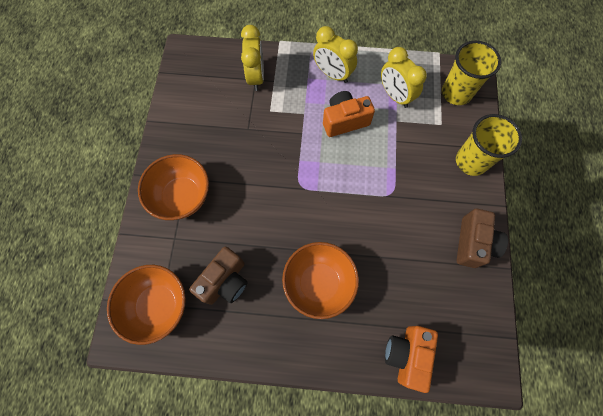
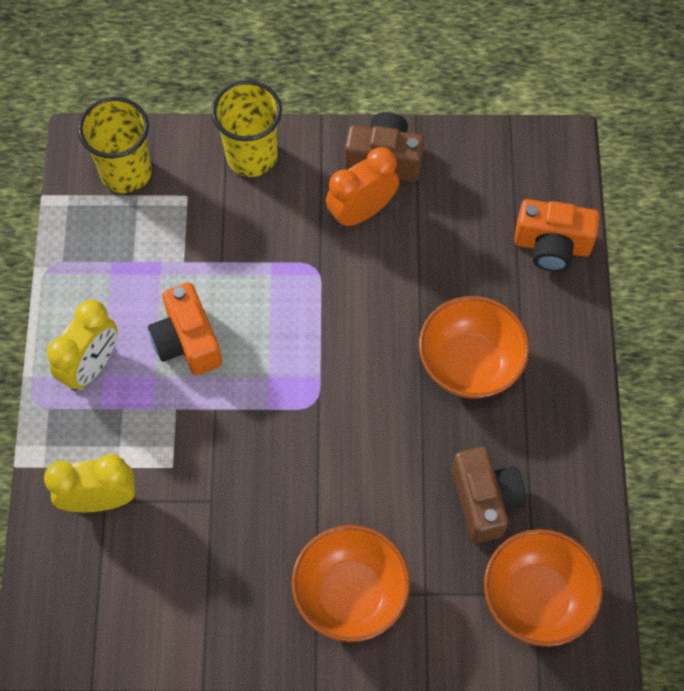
camera: 95 degrees left, 5 degrees down
brown camera [189,247,248,305] -> brown camera turned 45 degrees clockwise [452,447,526,543]
yellow clock [381,47,427,108] -> none
none -> orange clock [326,147,399,228]

